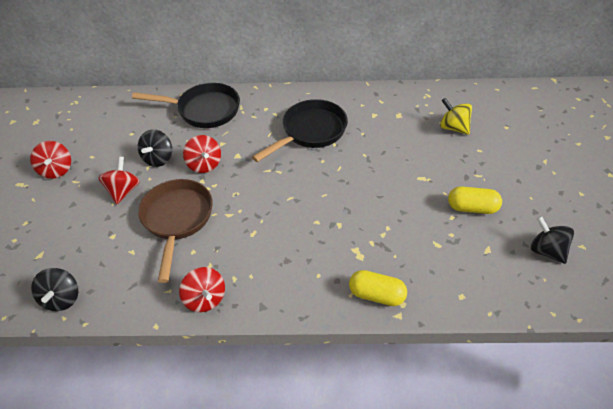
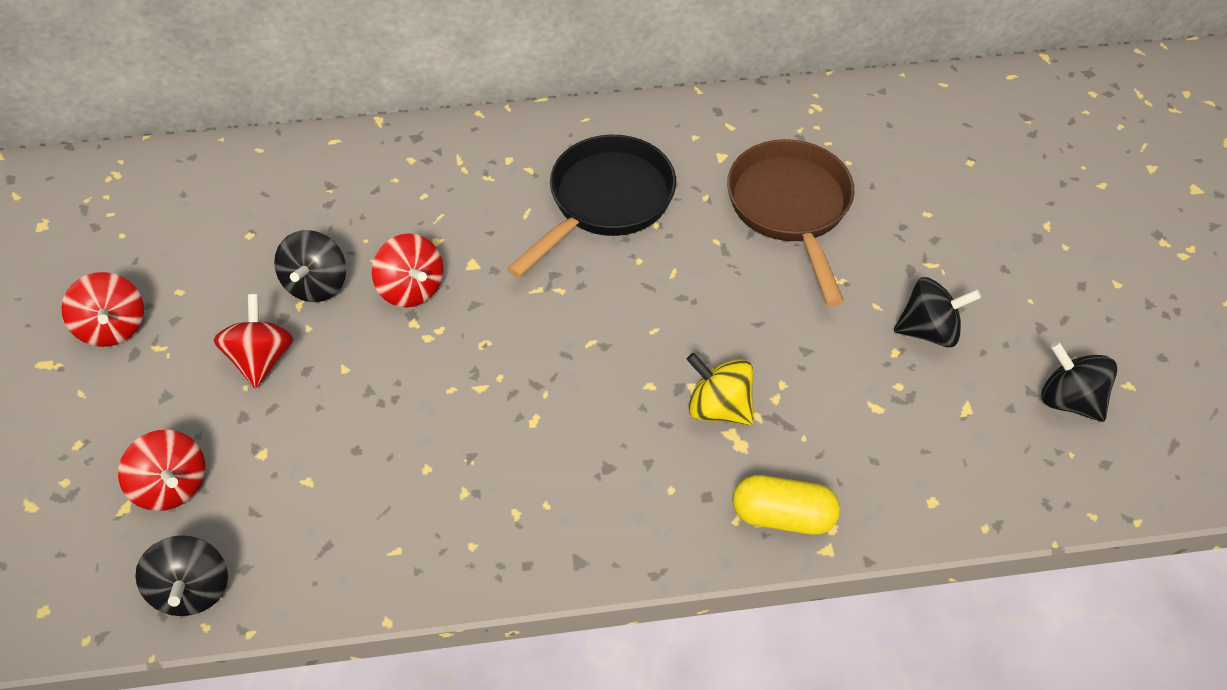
camera: 10 degrees left, 5 degrees up
black pan [132,83,240,128] -> none
brown pan [138,179,213,283] -> brown pan moved to [727,139,855,307]
red spinning top [179,267,225,312] -> red spinning top moved to [118,430,205,511]
yellow spinning top [440,98,472,135] -> yellow spinning top moved to [686,353,754,425]
yellow capsule [448,187,502,214] -> black spinning top [894,277,981,347]

